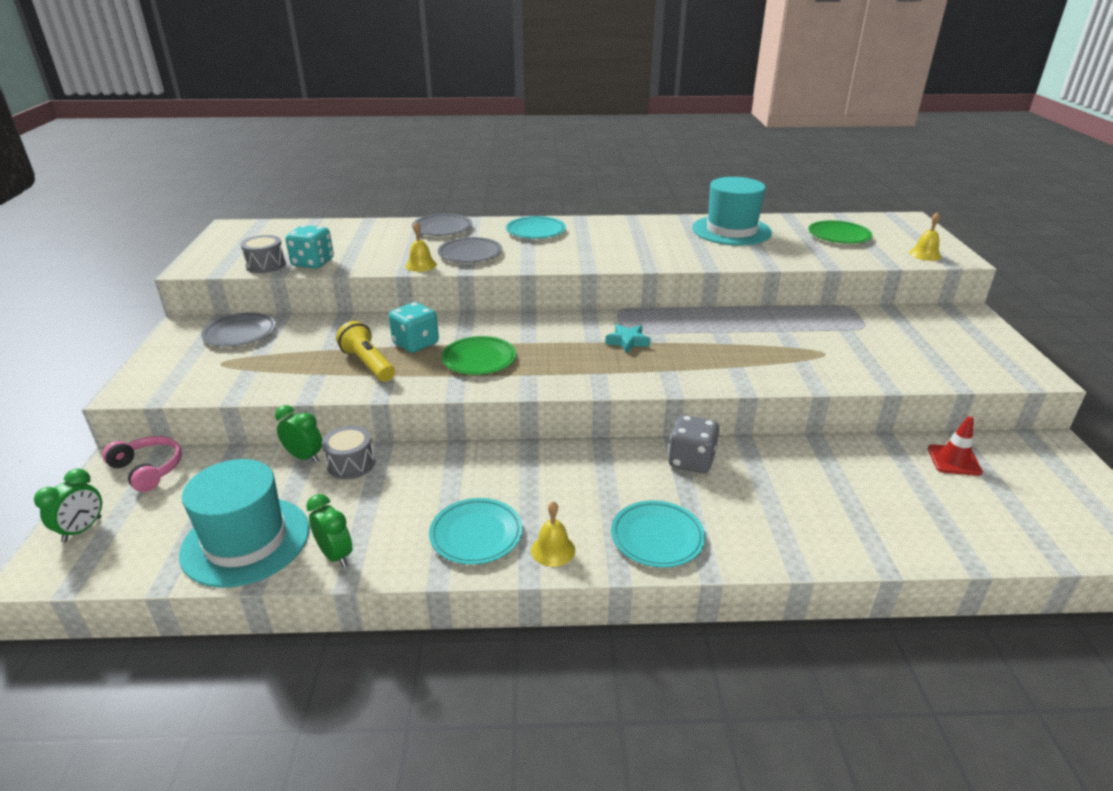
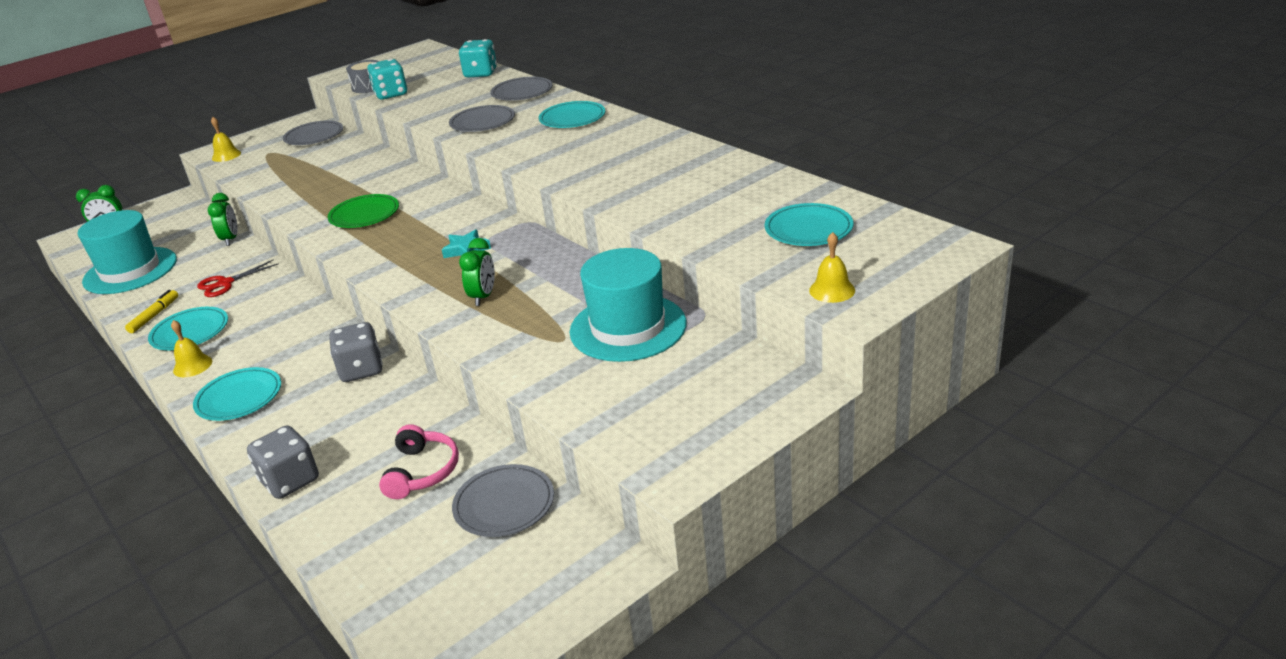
camera: 55 degrees right, 0 degrees up
pink headphones [102,436,182,492] -> pink headphones moved to [379,424,459,499]
green clock [306,494,352,567] -> green clock moved to [459,238,495,306]
grey drum [322,426,375,479] -> none
yellow flashlight [336,321,395,382] -> none
turquoise dice [389,302,439,353] -> turquoise dice moved to [459,39,497,77]
yellow bell [405,222,437,272] -> yellow bell moved to [211,117,241,162]
turquoise hat [692,177,772,246] -> turquoise hat moved to [569,248,686,362]
green plate [808,220,872,244] -> turquoise plate [765,203,853,246]
red traffic cone [928,416,983,476] -> grey plate [452,464,554,537]
none -> yellow marker [125,290,178,333]
none -> red scissors [197,259,279,297]
none -> grey dice [247,426,319,499]

